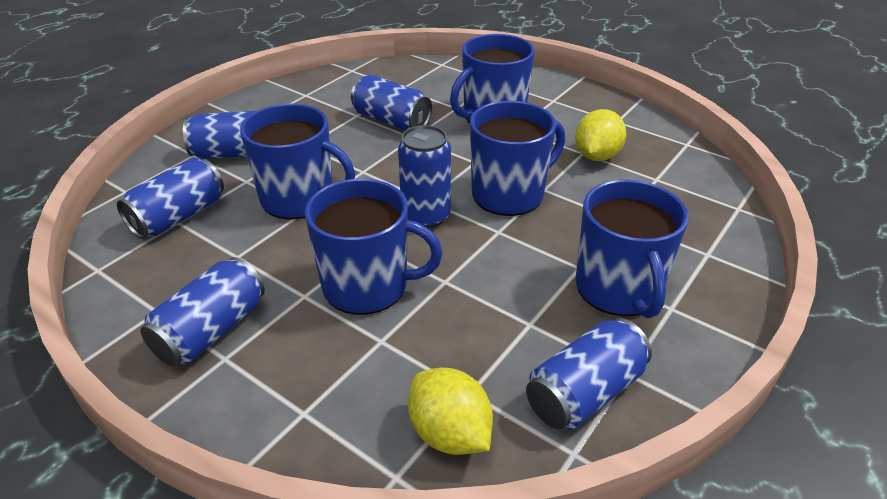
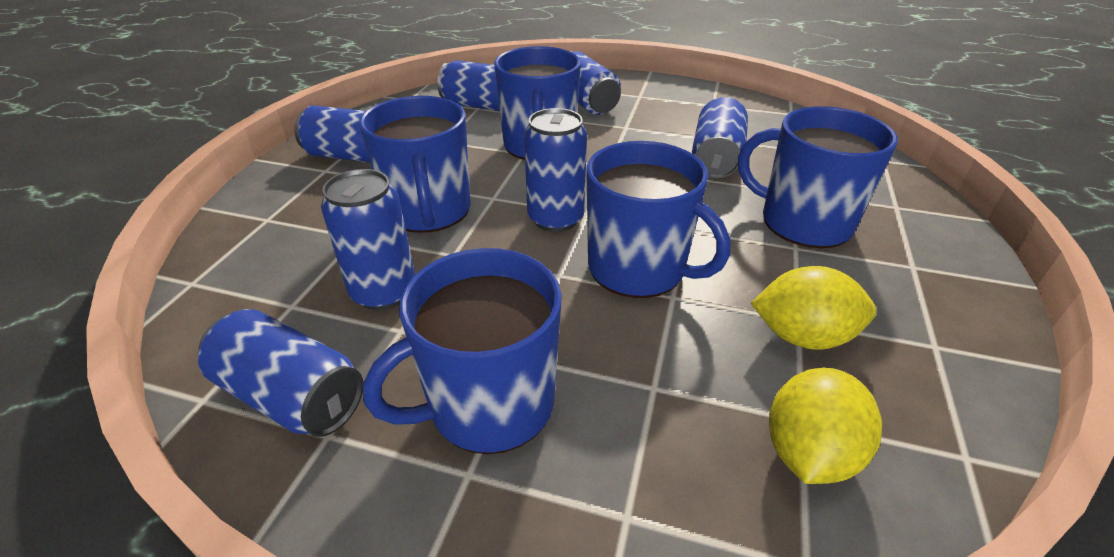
camera: 70 degrees right, 0 degrees up
yellow lemon [408,368,493,455] -> yellow lemon moved to [769,367,882,484]
none -> blue can [321,169,415,310]

